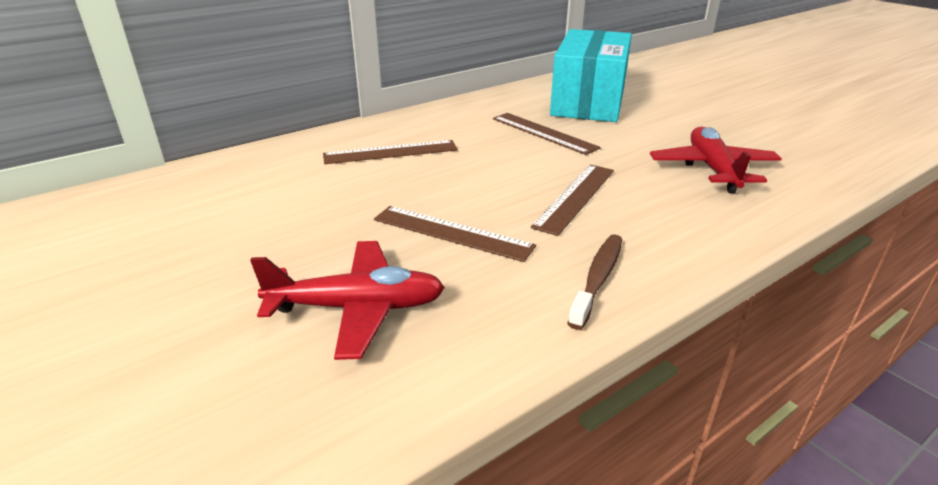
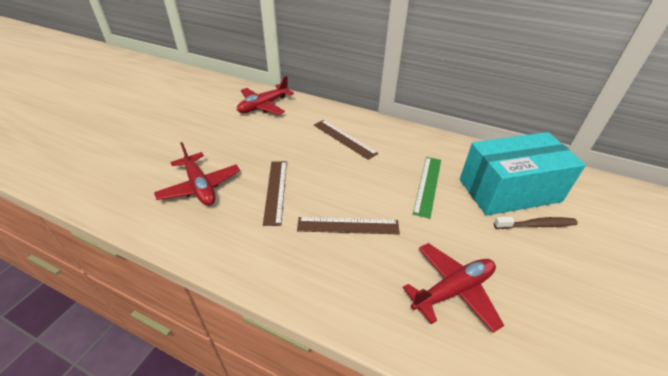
camera: 60 degrees right, 10 degrees up
brown ruler [493,113,601,155] -> green ruler [413,157,441,219]
brown toothbrush [567,234,622,330] -> brown toothbrush moved to [494,216,578,229]
none -> red plane [237,76,294,115]

